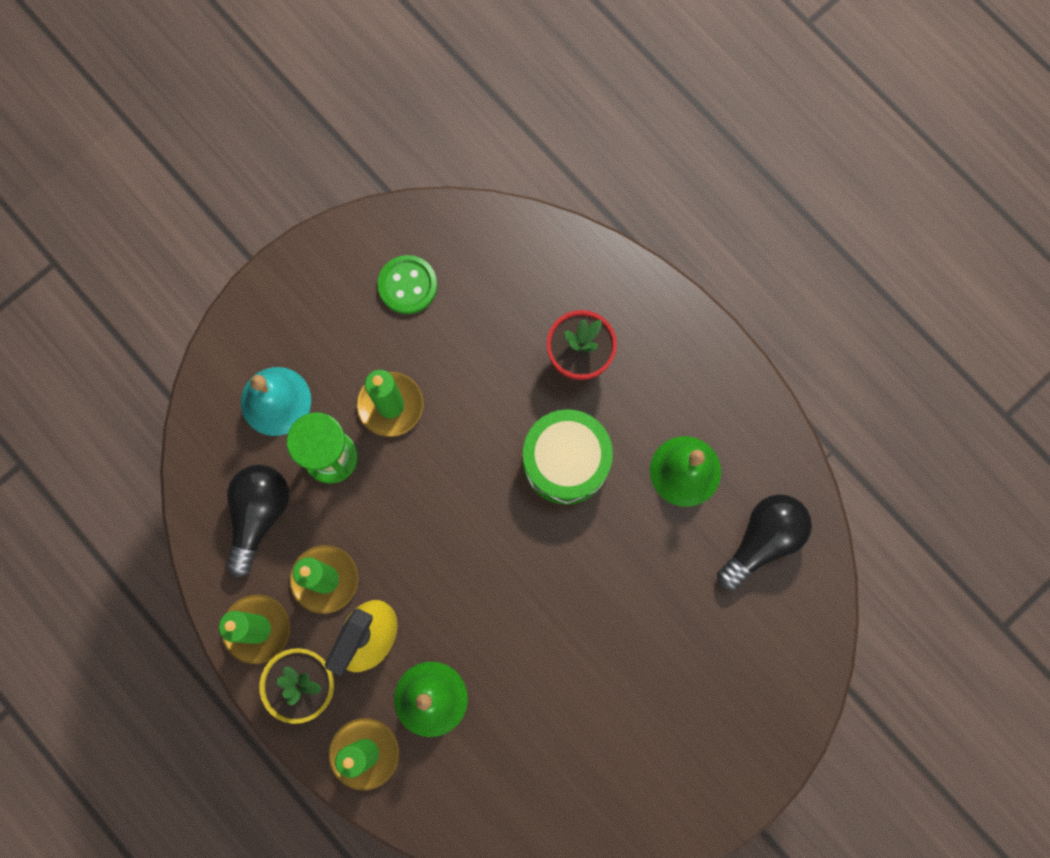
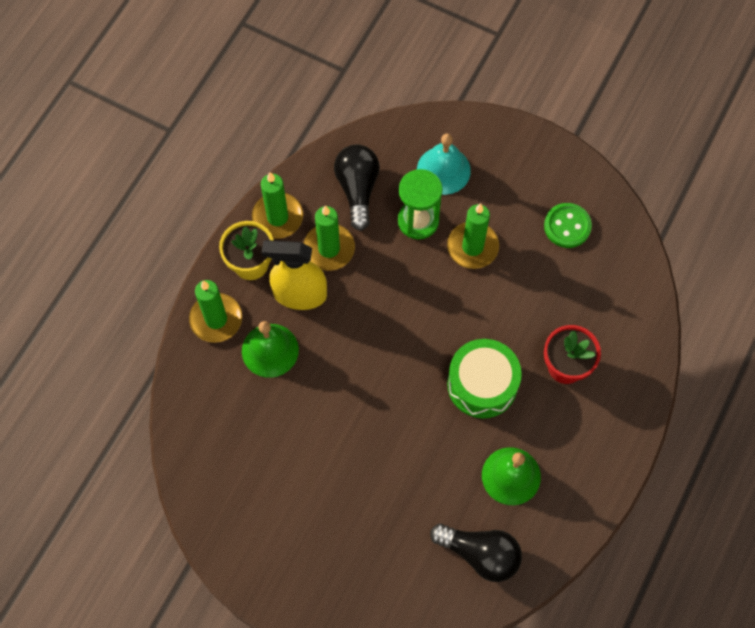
camera: 70 degrees right, 10 degrees down
black light bulb [226,465,289,577] -> black light bulb turned 90 degrees counterclockwise [334,144,380,231]

